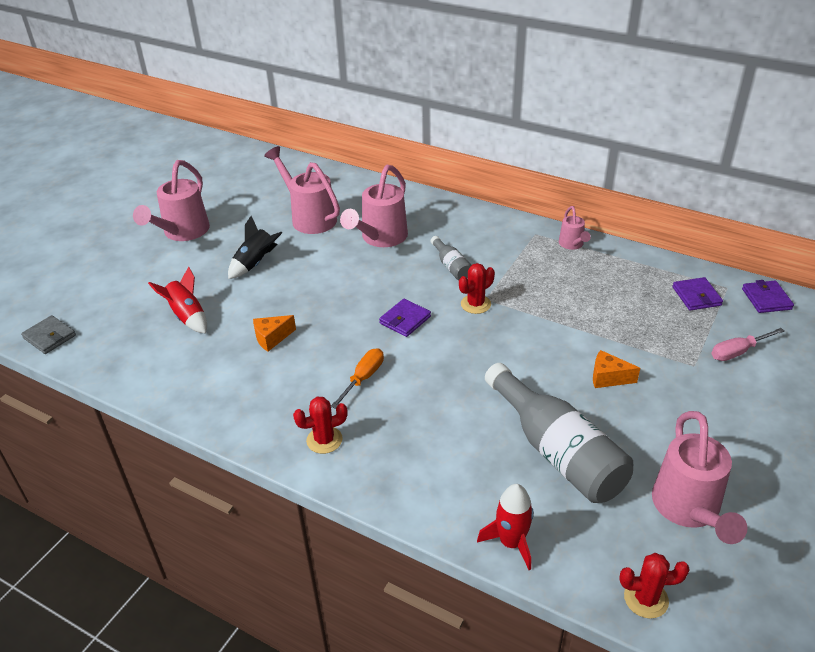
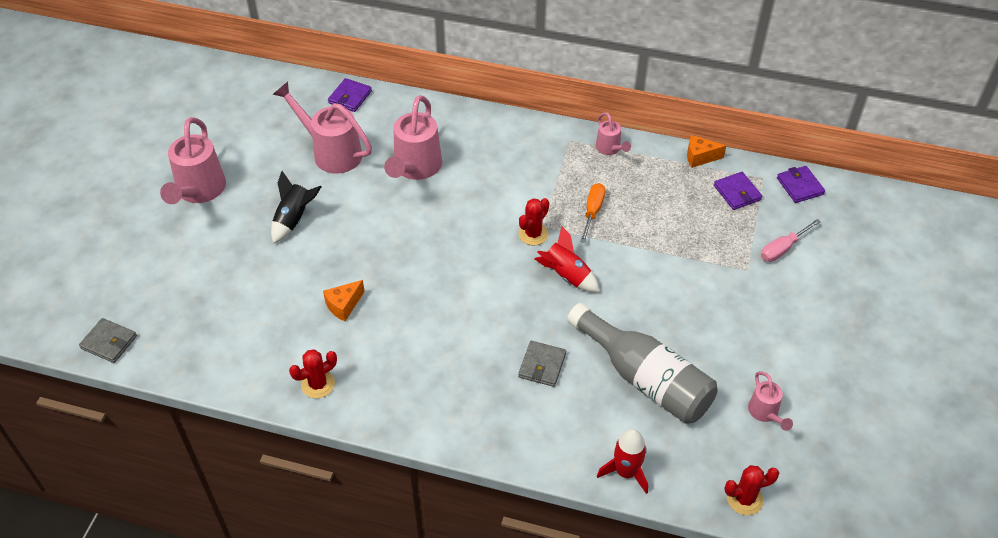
camera: 15 degrees left, 10 degrees up
red rocket [148,267,207,334] -> red rocket moved to [535,226,600,292]
red cactus [293,397,348,454] -> red cactus moved to [289,349,337,398]
orange screwdriver [331,348,384,409] -> orange screwdriver moved to [580,183,605,243]
purple wallet [379,299,431,337] -> purple wallet moved to [328,78,372,112]
grey bottle [431,236,471,280] -> none
orange cheese [593,350,640,388] -> orange cheese moved to [687,135,726,168]
pink watering can [652,411,748,544] -> pink watering can [748,371,793,431], size x0.52
none -> grey wallet [518,341,566,387]

